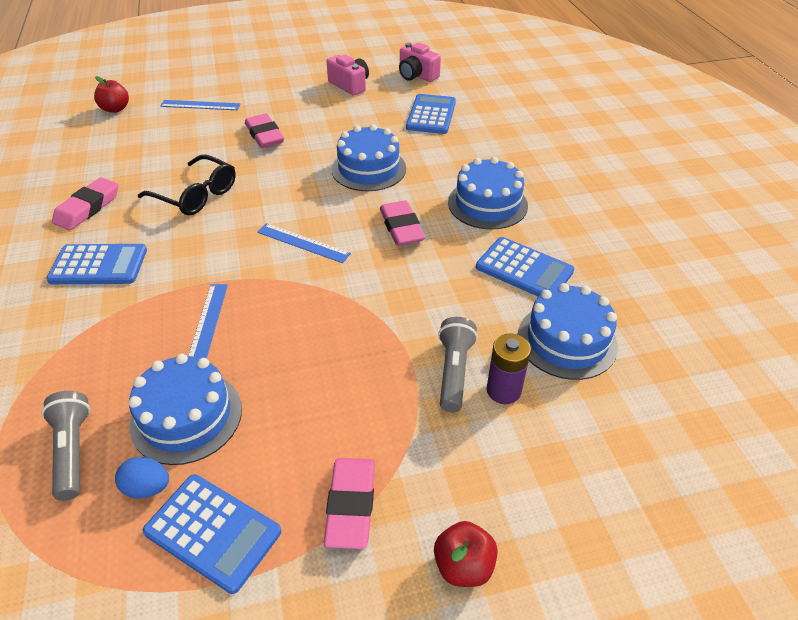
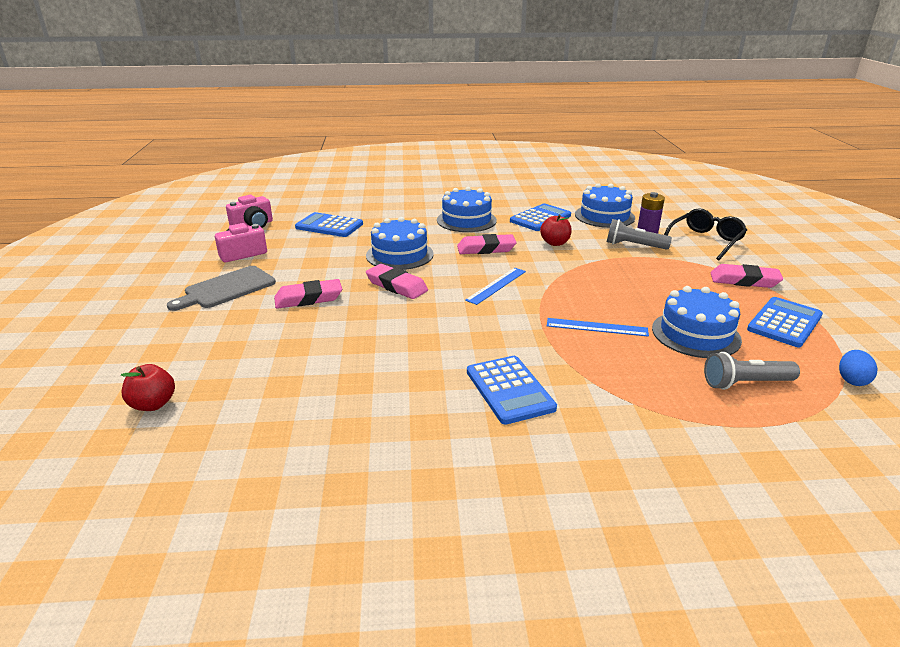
camera: 80 degrees left, 15 degrees down
blue calculator [46,244,147,284] -> blue calculator turned 150 degrees clockwise [467,356,557,425]
pink eraser [52,177,118,230] -> pink eraser moved to [366,264,428,299]
blue egg [115,457,169,498] -> blue egg moved to [839,350,877,386]
black glasses [138,155,236,215] -> black glasses moved to [664,208,747,260]
blue ruler [160,100,240,110] -> none
red apple [434,521,498,587] -> red apple moved to [540,215,572,246]
none -> grey cutting board [167,266,276,311]

